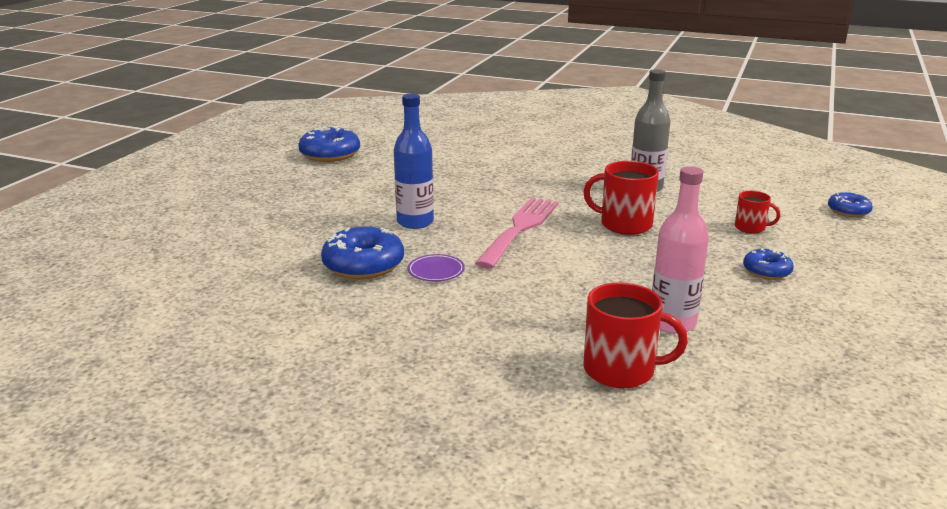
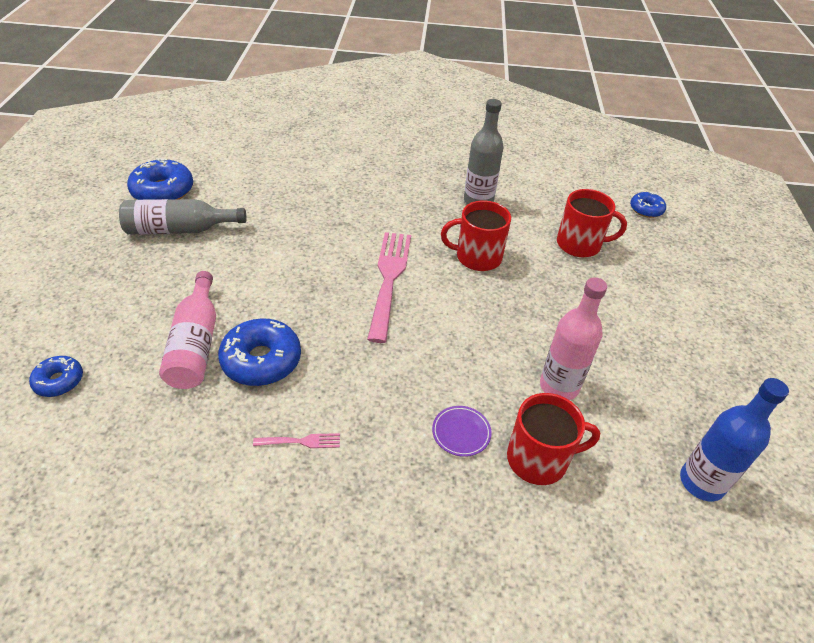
camera: 20 degrees left, 20 degrees up
blue bottle [394,94,434,229] -> blue bottle moved to [680,378,789,501]
purple plate [408,254,465,281] -> purple plate moved to [432,406,492,457]
red mug [735,191,780,233] -> red mug [557,189,627,257], size x1.73
blue donut [743,248,794,280] -> blue donut moved to [29,356,83,397]
none -> grey bottle [119,199,246,234]
none -> pink bottle [159,271,216,389]
none -> pink fork [253,433,340,448]

